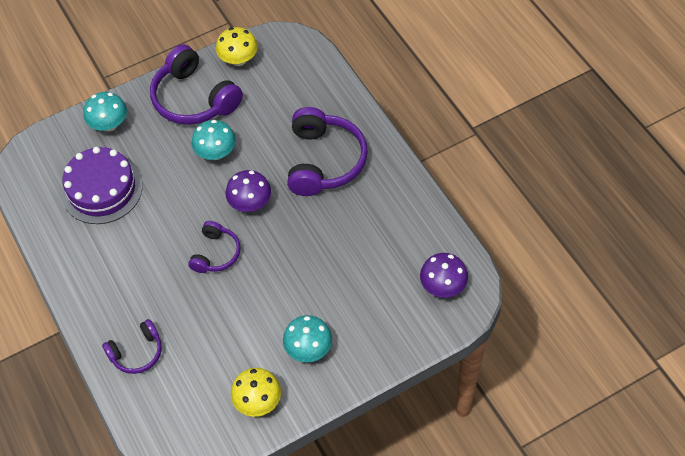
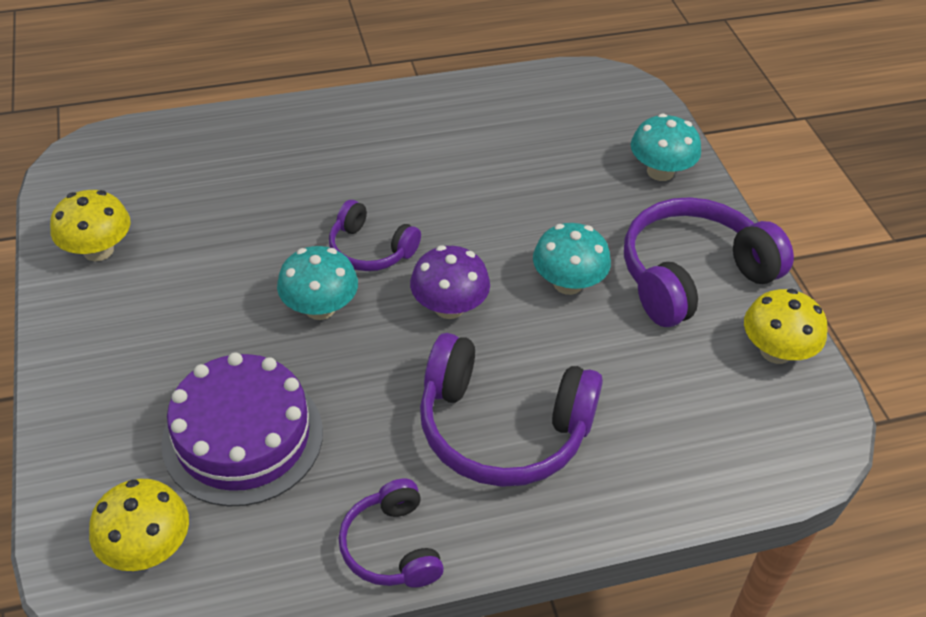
camera: 100 degrees right, 10 degrees down
purple cake [61,147,143,224] -> purple cake moved to [161,352,323,507]
purple headphones [102,319,162,374] -> purple headphones moved to [339,479,444,588]
turquoise mushroom [283,315,332,362] -> turquoise mushroom moved to [277,246,358,320]
purple mushroom [420,253,468,298] -> yellow mushroom [89,479,189,571]

